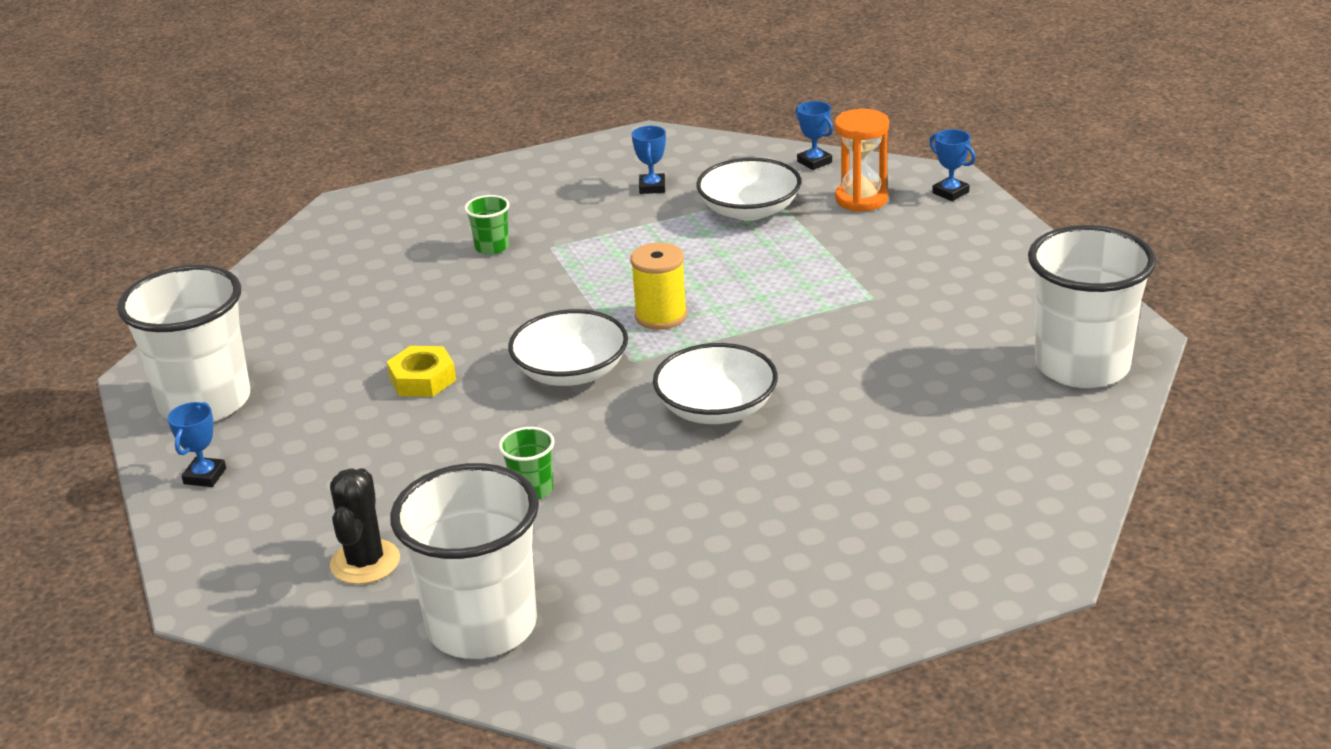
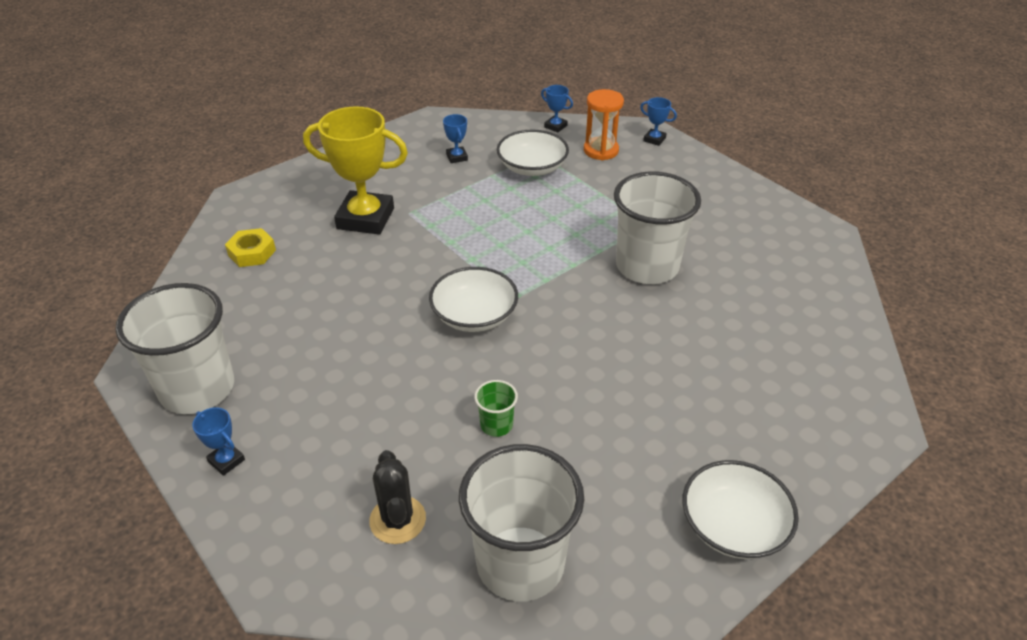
camera: 20 degrees left, 10 degrees up
blue trophy [168,402,226,487] -> blue trophy turned 45 degrees counterclockwise [192,407,245,476]
yellow nut [387,346,456,397] -> yellow nut moved to [225,228,276,267]
green cup [464,195,510,255] -> yellow trophy [303,106,408,235]
yellow spool [630,242,687,330] -> none
white bowl [653,343,778,424] -> white bowl moved to [682,460,799,559]
white cup [1028,225,1156,388] -> white cup moved to [614,171,701,284]

